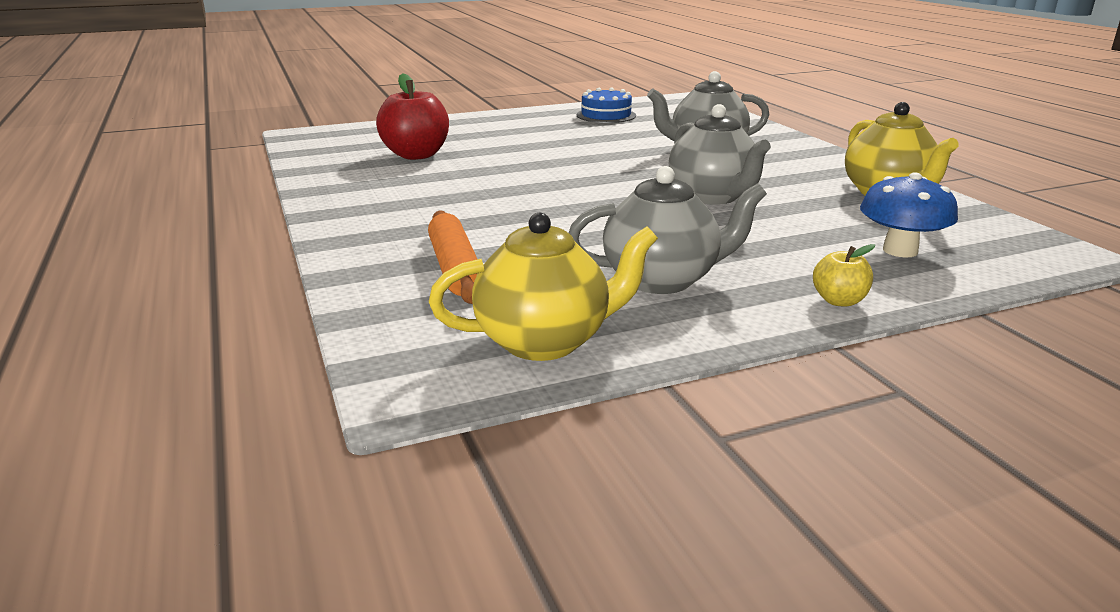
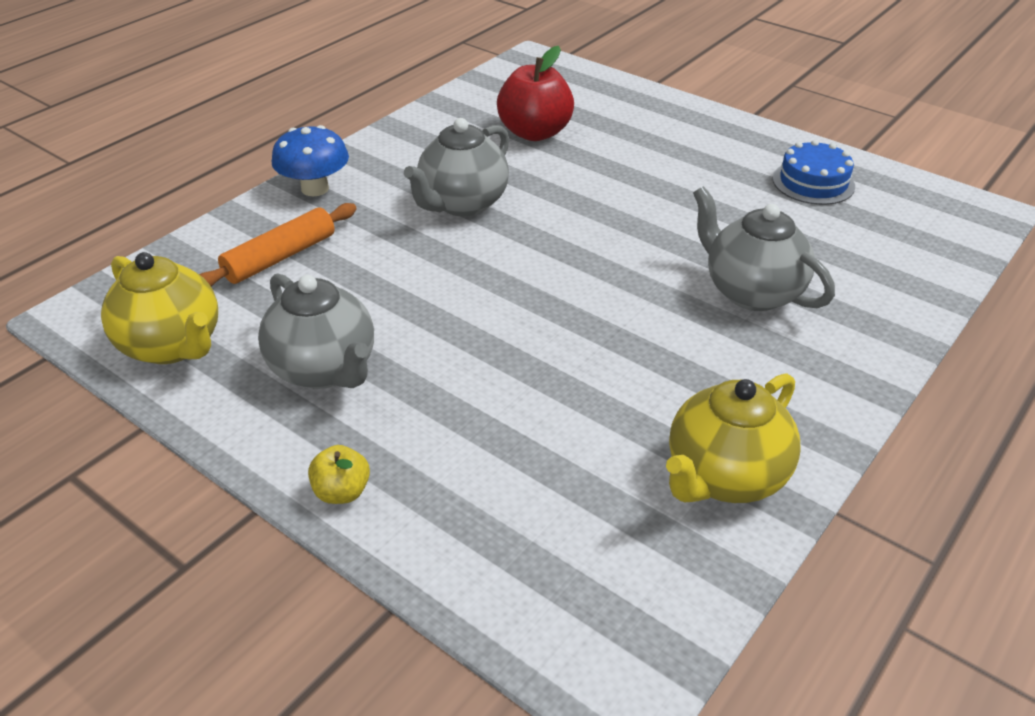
camera: 60 degrees right, 15 degrees up
grey teapot [669,104,771,205] -> grey teapot moved to [404,118,509,216]
blue mushroom [860,172,958,257] -> blue mushroom moved to [272,125,349,196]

